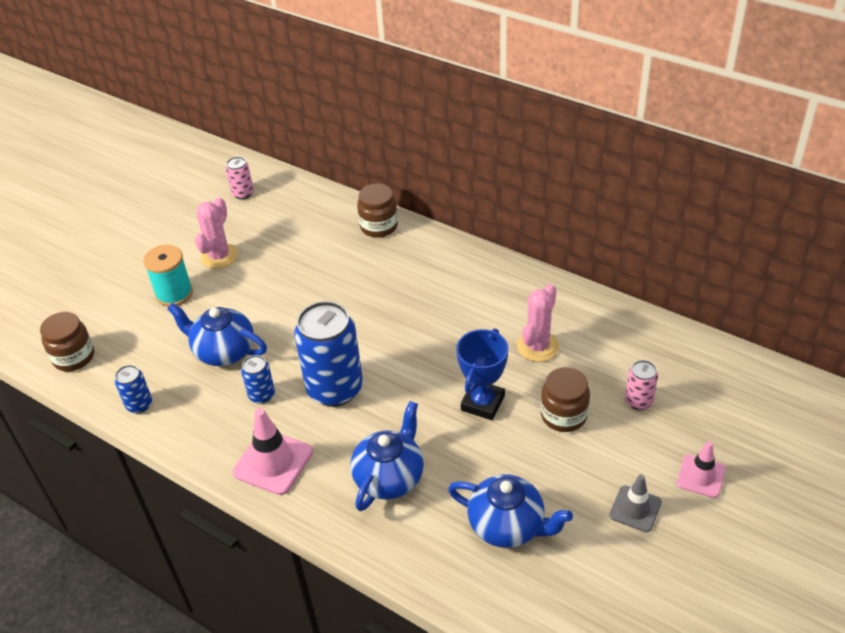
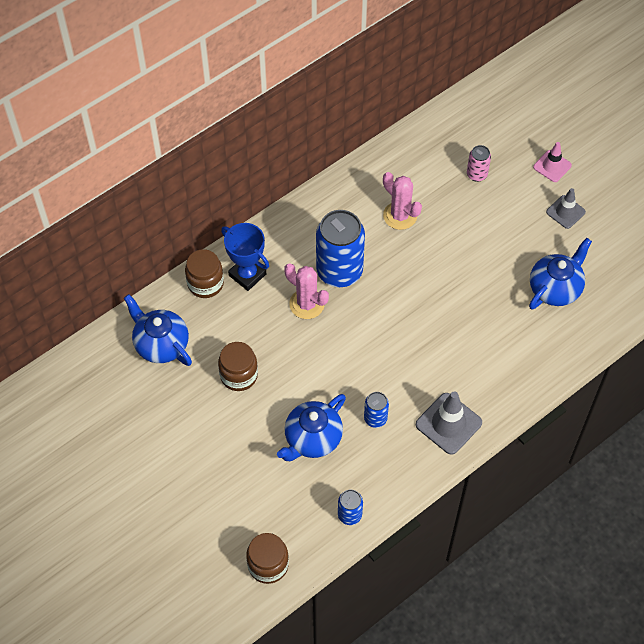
camera: 75 degrees left, 15 degrees up
turquoise spool [143,245,193,307] -> none
pink cactus [195,197,238,269] -> pink cactus moved to [284,263,329,319]
pink can [226,157,254,199] -> none
pink traffic cone [233,408,313,495] -> grey traffic cone [416,392,482,455]
blue can [294,301,363,407] -> blue can moved to [316,210,365,287]
blue teapot [350,401,424,511] -> blue teapot moved to [124,294,192,366]
blue trophy [456,328,508,420] -> blue trophy moved to [221,223,269,291]
brown jar [541,367,590,432] -> brown jar moved to [218,342,258,391]

